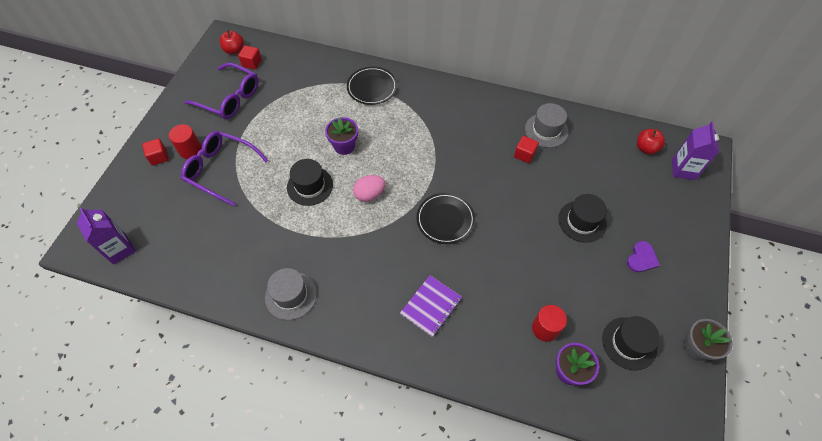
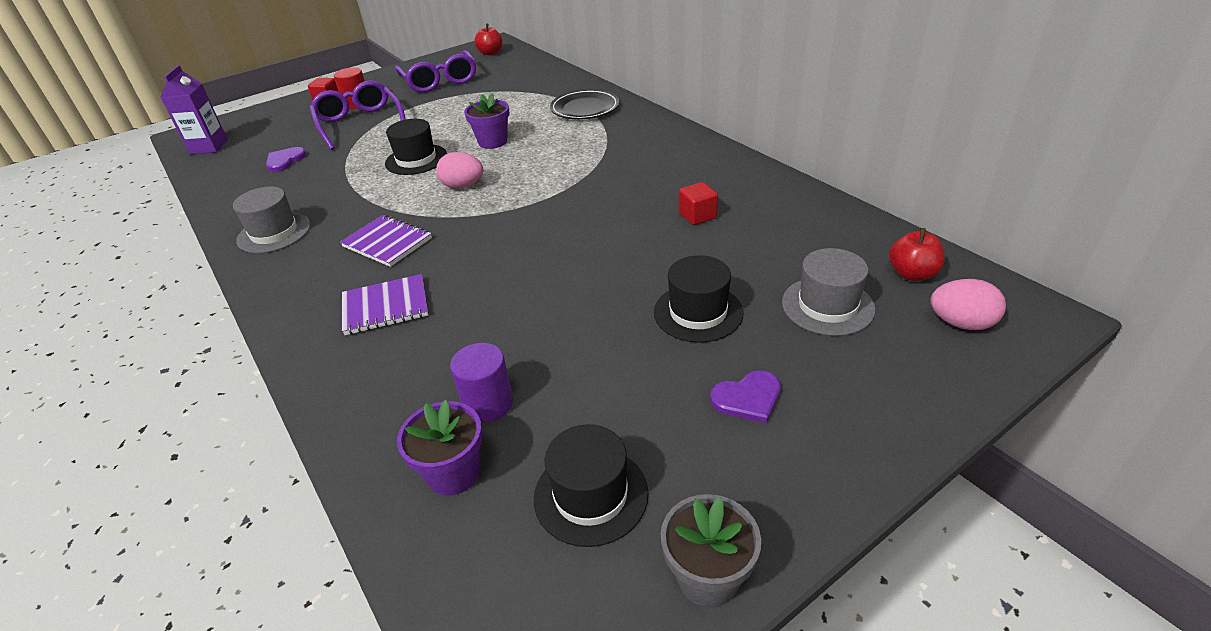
camera: 40 degrees right, 20 degrees down
red cube [238,45,262,70] -> none
black plate [416,193,475,244] -> none
grey hat [525,103,568,148] -> grey hat moved to [782,248,876,336]
red cylinder [532,305,567,342] -> purple cylinder [450,343,513,422]
purple carton [672,122,719,180] -> pink egg [930,279,1006,330]
none -> purple heart [266,147,307,172]
none -> purple notebook [340,215,432,267]

